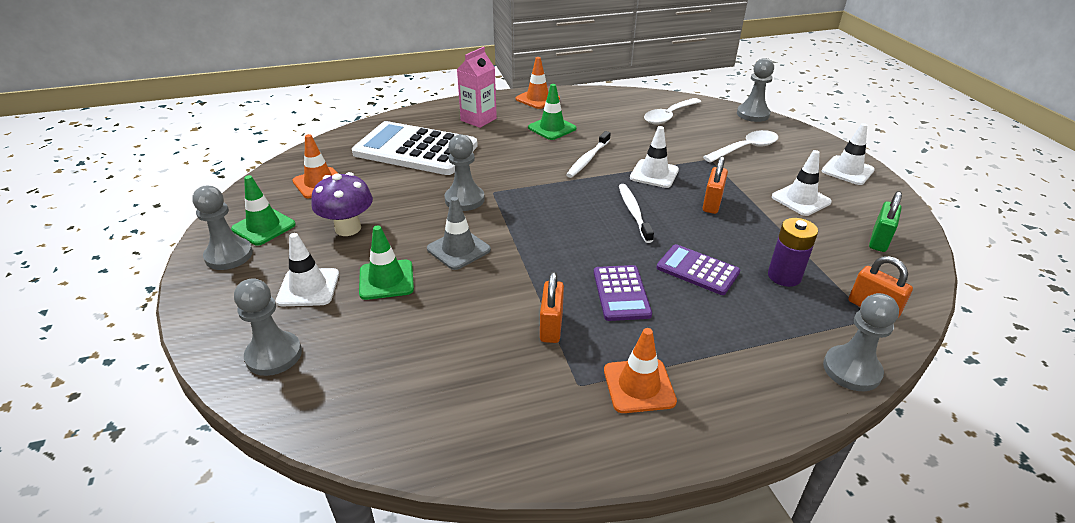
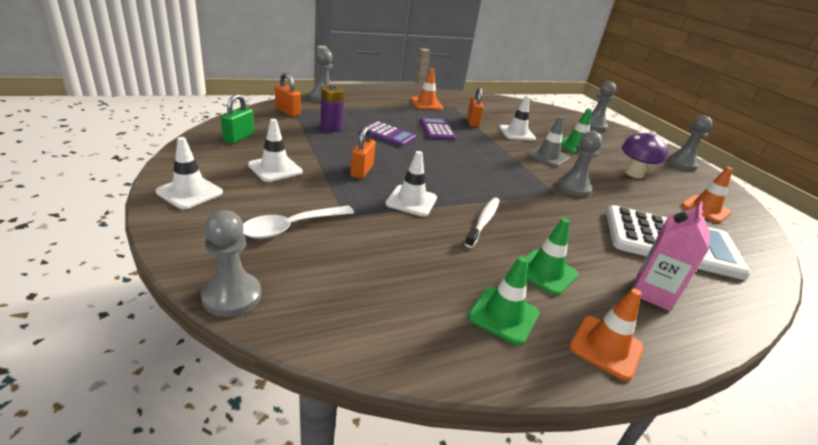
camera: 170 degrees right, 5 degrees down
green traffic cone [231,175,296,246] -> green traffic cone moved to [468,256,539,345]
white traffic cone [276,233,339,306] -> white traffic cone moved to [499,96,536,141]
white toothbrush [619,184,654,243] -> none
white spoon [644,98,701,125] -> none

